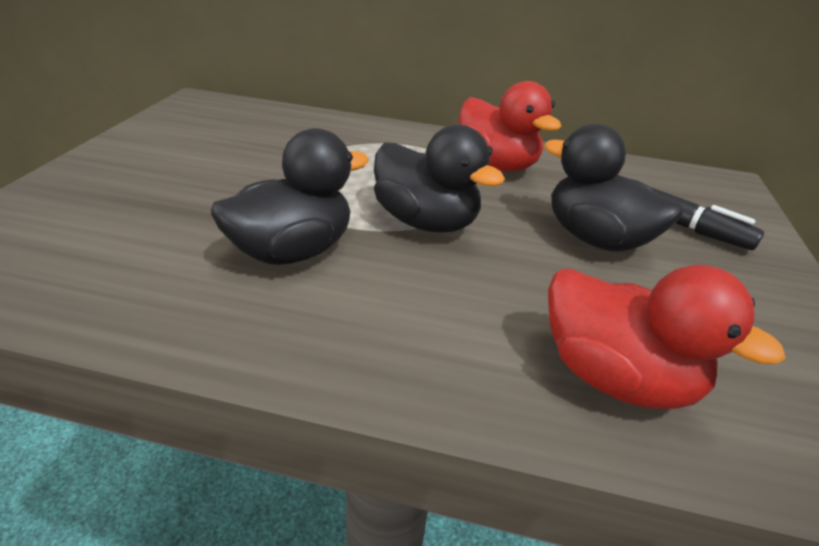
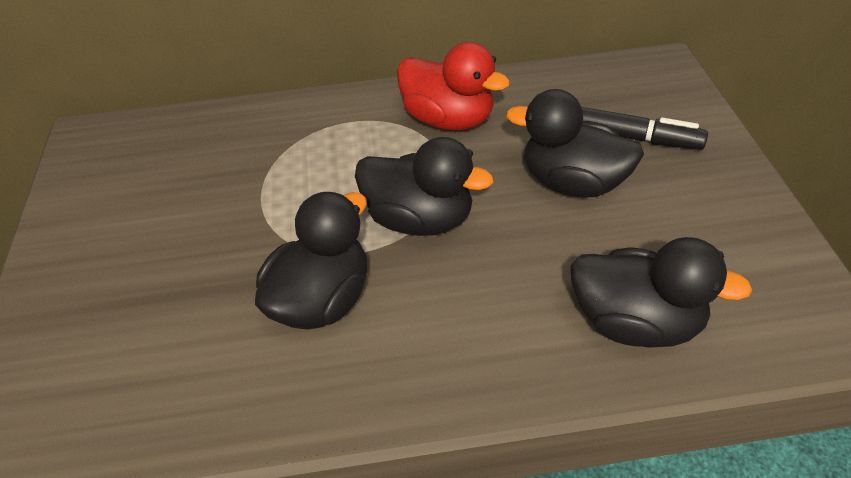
camera: 15 degrees left, 10 degrees up
red duck [548,265,786,409] -> black duck [570,237,753,348]

